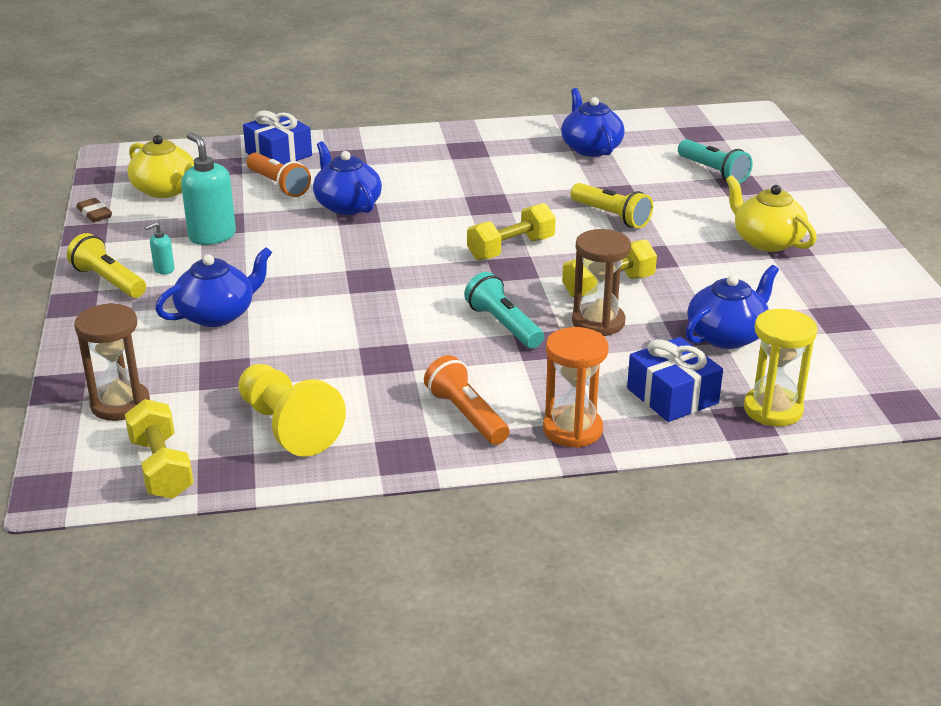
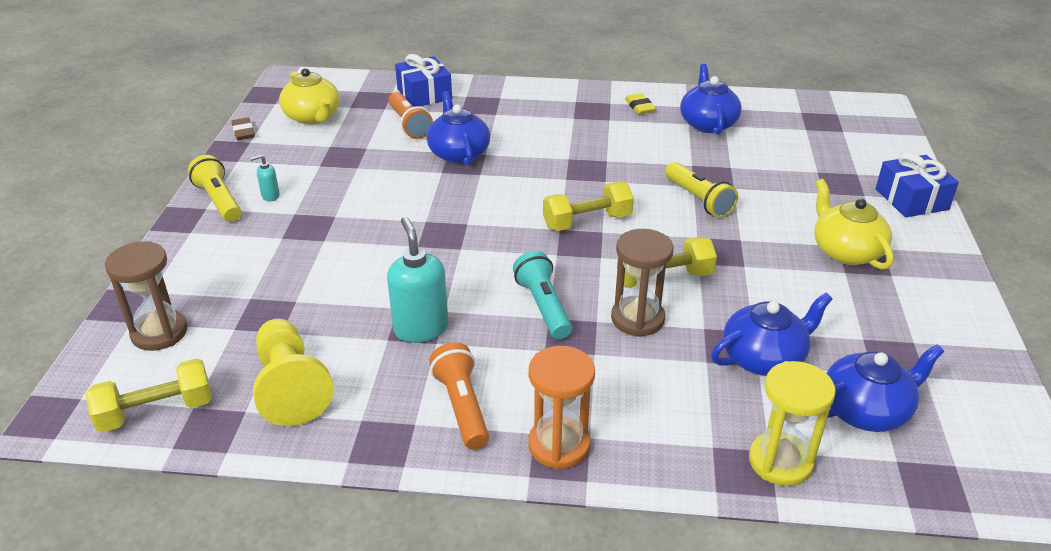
camera: 15 degrees right, 5 degrees up
yellow dumbbell [125,399,194,499] -> yellow dumbbell turned 75 degrees clockwise [86,358,212,432]
blue teapot [155,247,272,327] -> blue teapot moved to [817,344,944,432]
turquoise soap dispenser [181,132,236,245] -> turquoise soap dispenser moved to [387,217,448,343]
blue gift [627,337,723,422] -> blue gift moved to [876,152,959,217]
turquoise flashlight [678,139,753,184] -> none
none -> yellow eraser [625,93,656,114]

